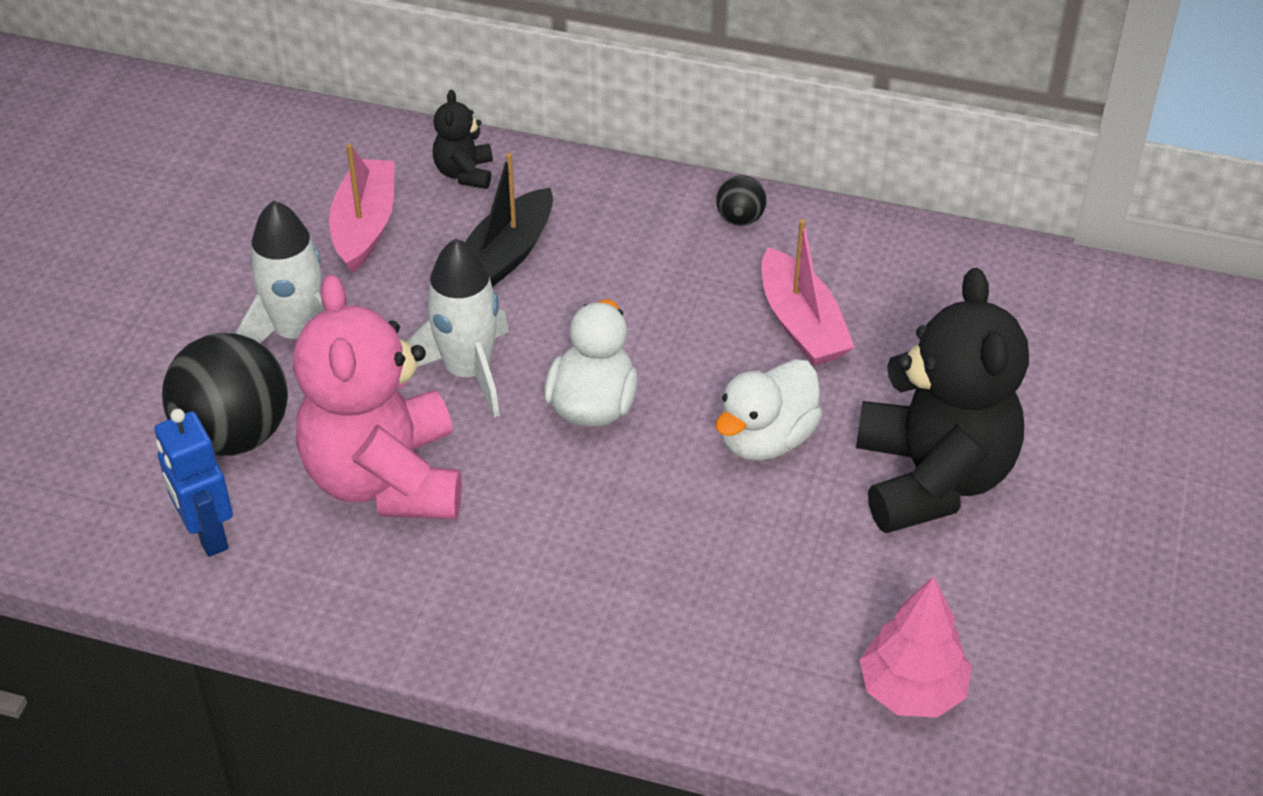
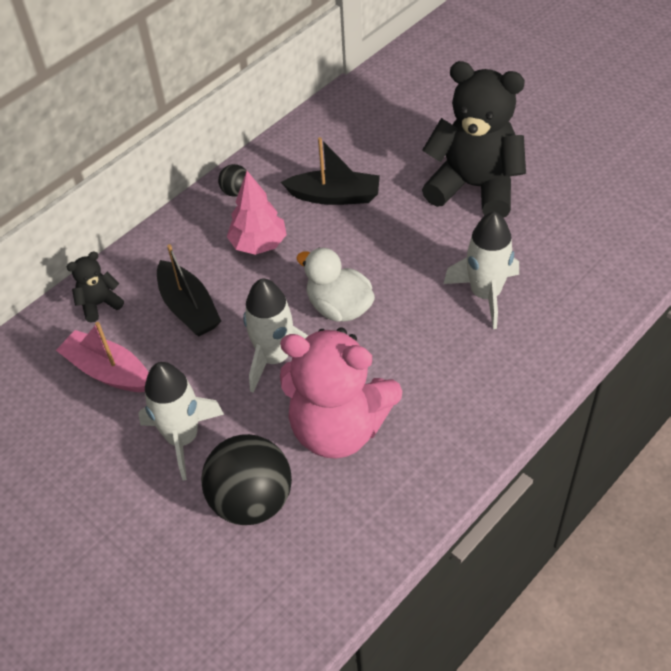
camera: 60 degrees left, 5 degrees up
blue robot [155,409,233,557] -> none
black teddy bear [433,90,493,189] -> black teddy bear turned 120 degrees clockwise [67,252,124,323]
white duck [716,359,822,461] -> none
pink boat [761,219,855,366] -> black boat [281,137,380,205]
pink tree [860,576,972,718] -> pink tree moved to [227,171,287,255]
none -> white rocket [443,212,519,329]

